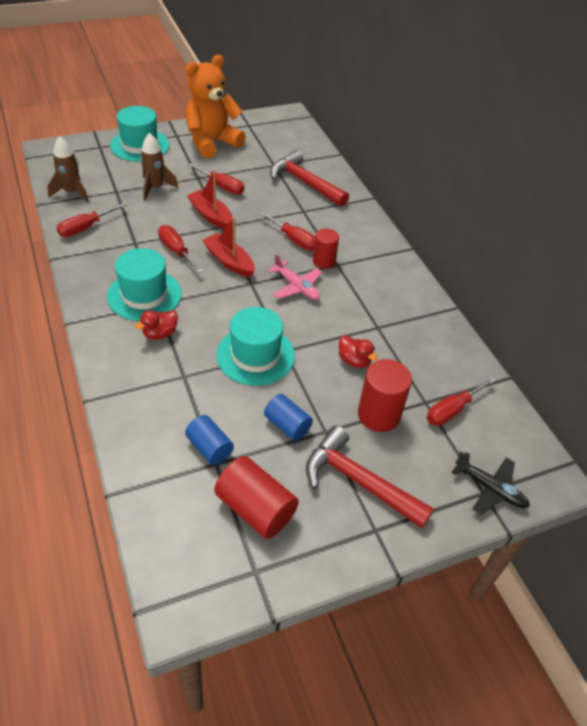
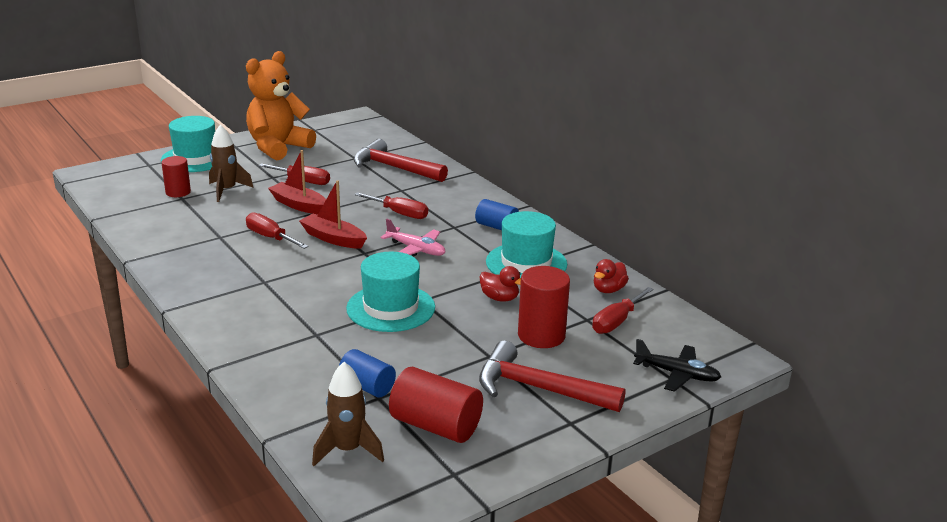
camera: 10 degrees left, 20 degrees down
brown rocket [47,136,89,202] -> brown rocket moved to [312,362,384,466]
red screwdriver [57,203,127,237] -> none
turquoise hat [107,248,182,321] -> turquoise hat moved to [486,211,567,278]
red duck [135,310,178,340] -> red duck moved to [594,259,629,293]
blue cylinder [264,394,313,441] -> blue cylinder moved to [475,199,519,230]
red cylinder [313,229,339,269] -> red cylinder moved to [161,156,191,197]

